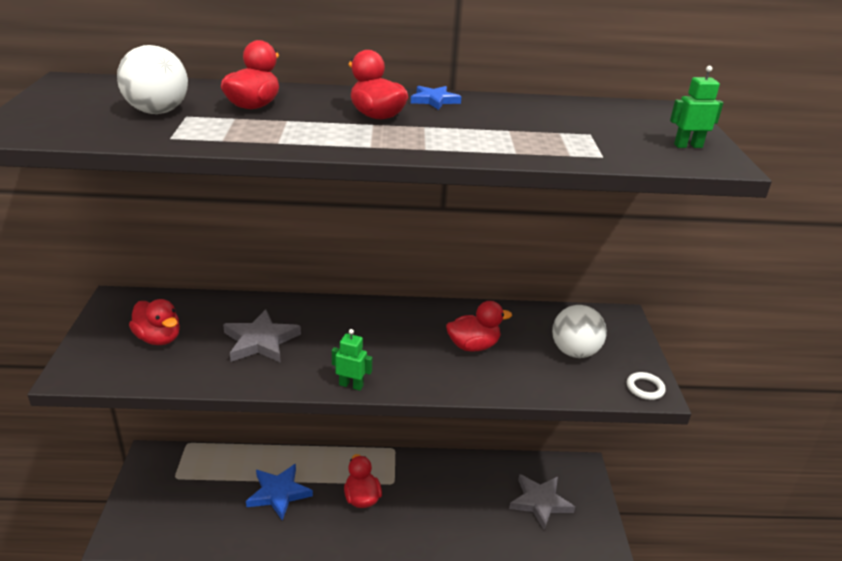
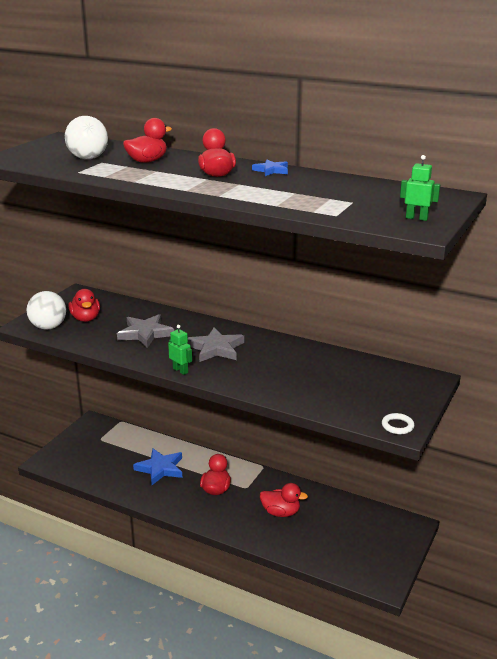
camera: 30 degrees right, 5 degrees down
red duck [446,301,512,352] -> red duck moved to [260,483,308,517]
grey star [509,474,575,530] -> grey star moved to [187,327,244,362]
white ball [552,305,607,358] -> white ball moved to [27,291,66,330]

